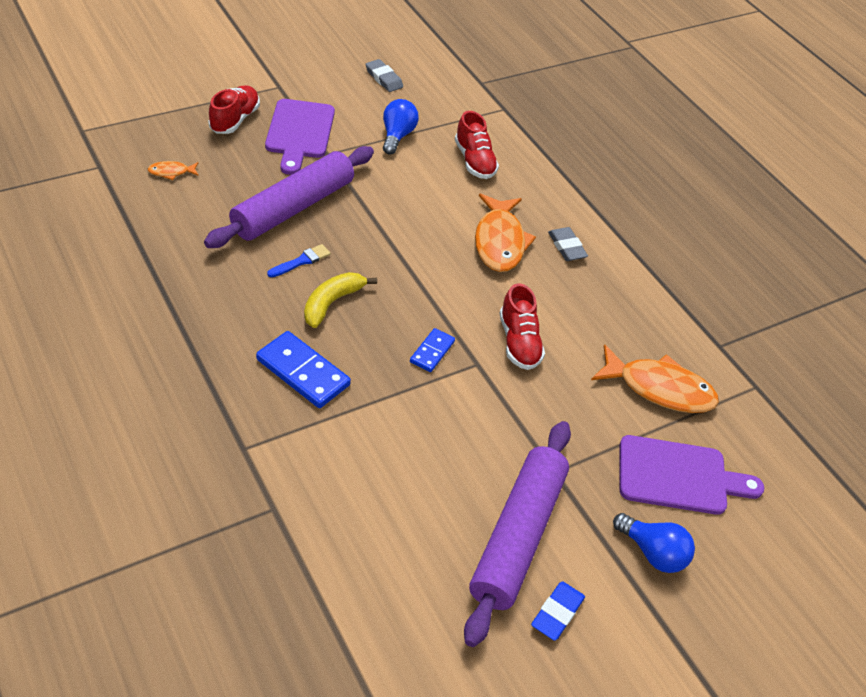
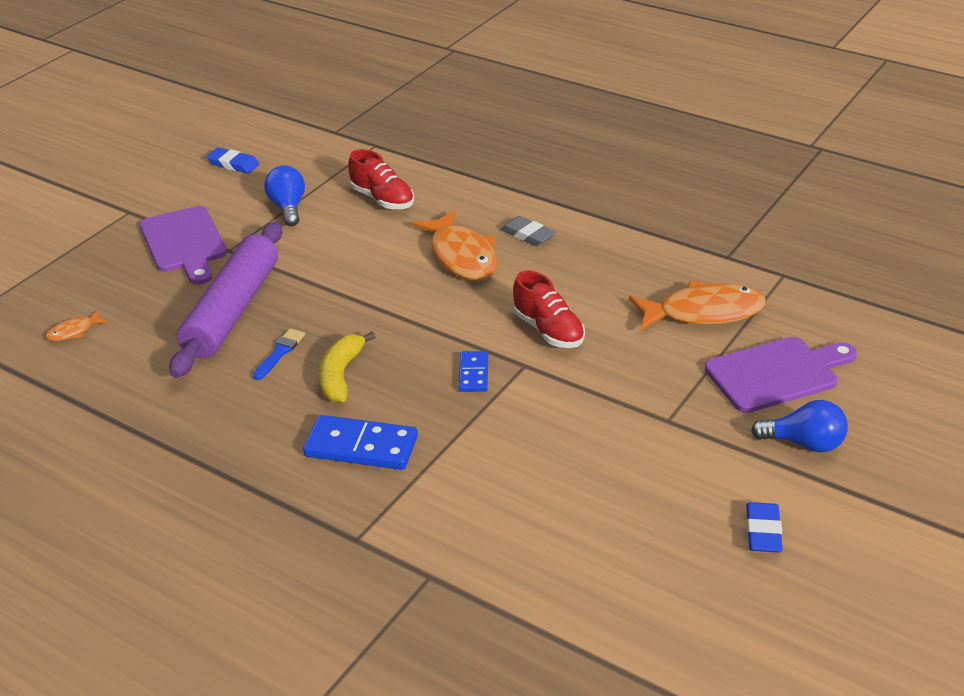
camera: 20 degrees left, 10 degrees down
red shoe [208,85,260,134] -> none
grey eraser [365,59,403,92] -> blue eraser [207,148,260,174]
purple rolling pin [464,421,571,647] -> none

